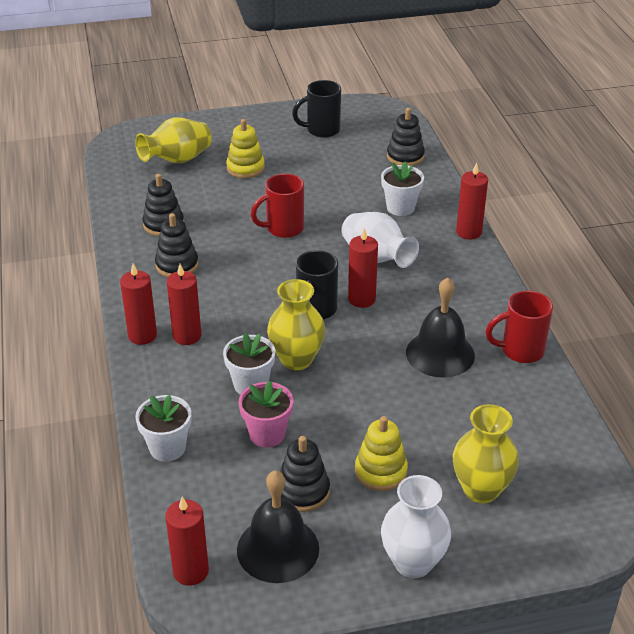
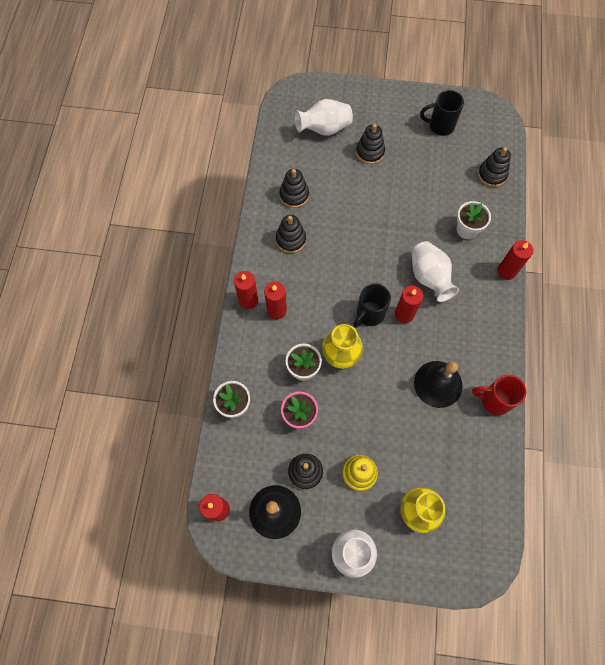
camera: 20 degrees right, 30 degrees up
yellow vase [135,118,211,163] -> white vase [295,99,353,136]
yellow stacking toy [226,119,265,179] -> black stacking toy [356,124,385,164]
red mug [251,174,304,238] -> none

